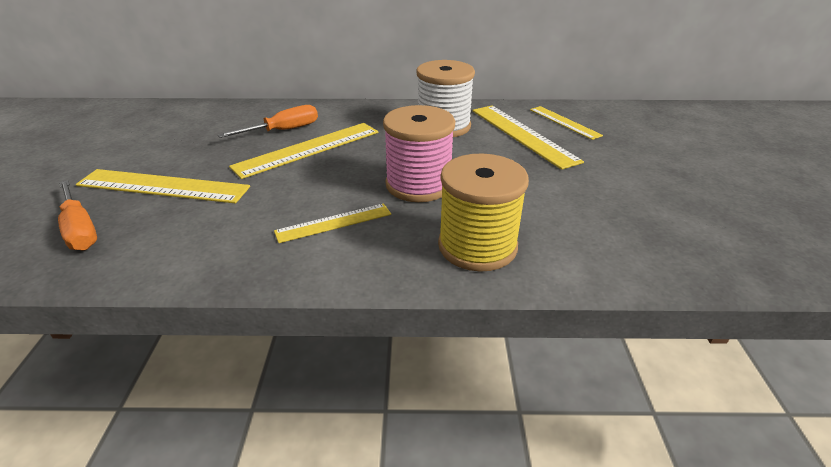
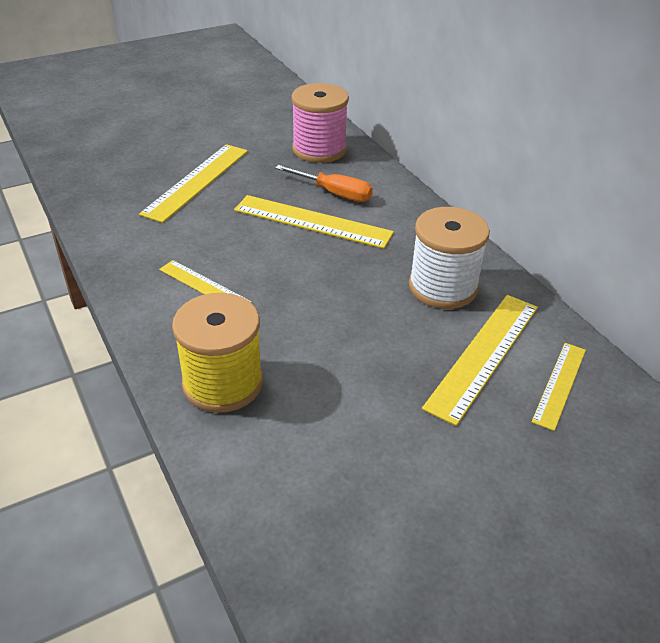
camera: 60 degrees right, 5 degrees up
orange screwdriver [58,180,97,250] -> none
yellow ruler [76,169,250,204] -> yellow ruler turned 45 degrees clockwise [139,144,248,223]
pink spool [383,105,455,202] -> pink spool moved to [291,83,349,163]

